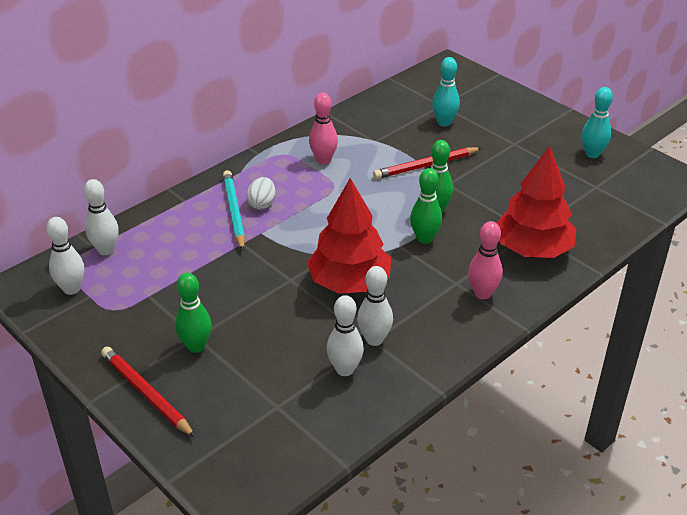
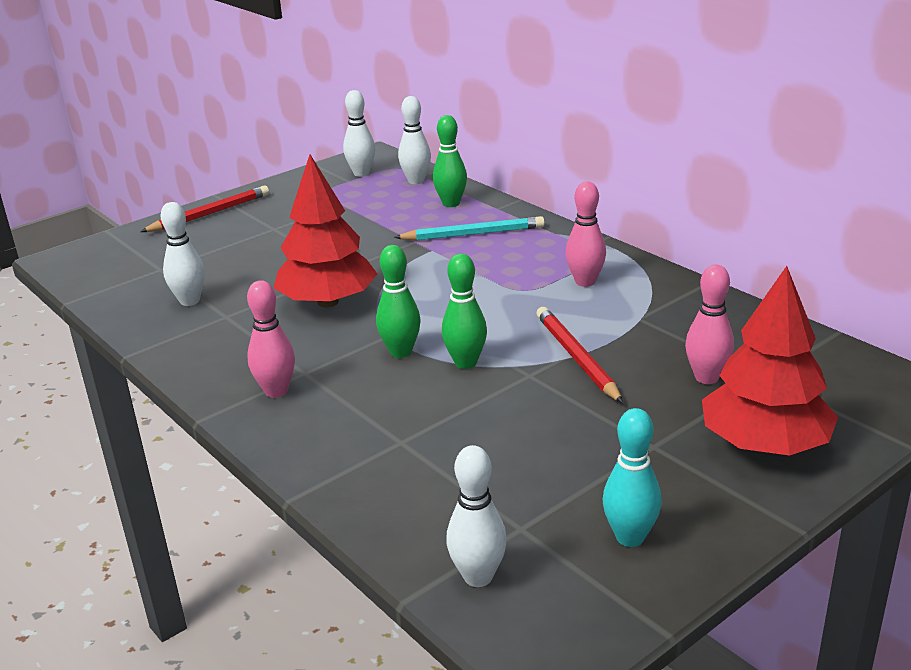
camera: 95 degrees right, 10 degrees down
green bowling pin [175,273,212,353] -> green bowling pin moved to [433,115,467,207]
white egg [247,177,276,210] -> none
white bowling pin [357,266,393,346] -> white bowling pin moved to [446,445,507,587]
turquoise bowling pin [432,57,460,126] -> pink bowling pin [685,264,734,384]
red tree [497,146,576,258] -> red tree moved to [702,266,838,456]

